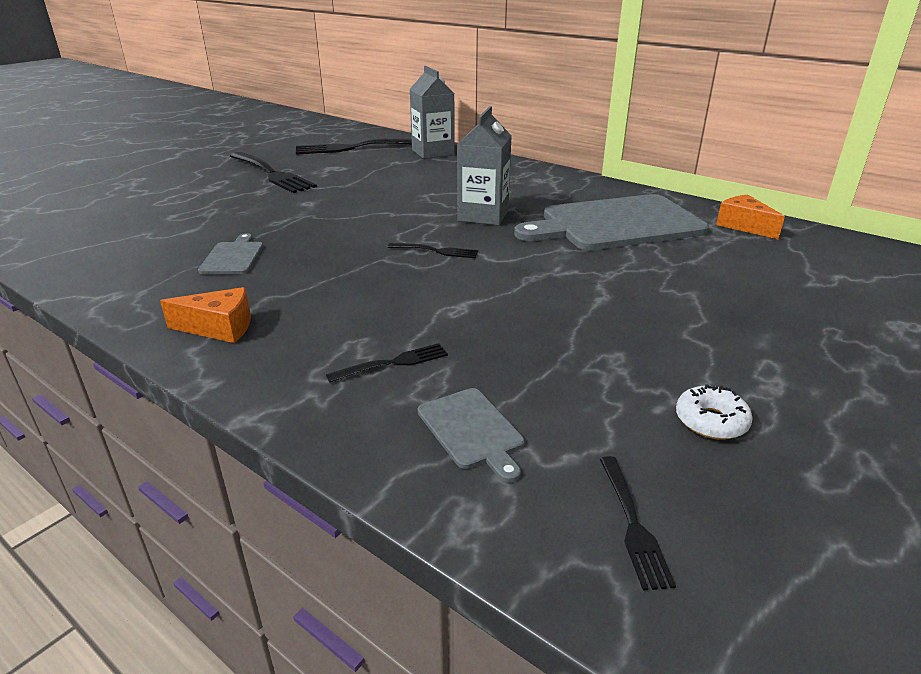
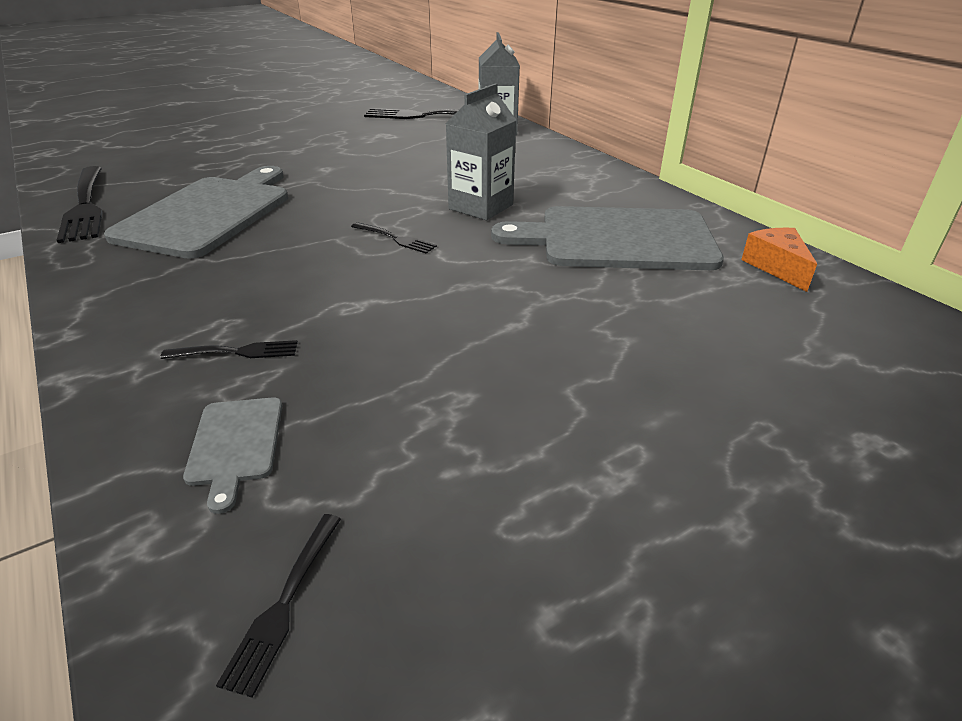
camera: 20 degrees right, 5 degrees up
orange cheese [160,287,251,343] -> none
grey cutting board [198,233,263,274] -> grey cutting board [104,166,288,259], size x2.30
black fork [230,152,317,193] -> black fork moved to [57,166,103,243]
white donut [676,384,753,440] -> none

